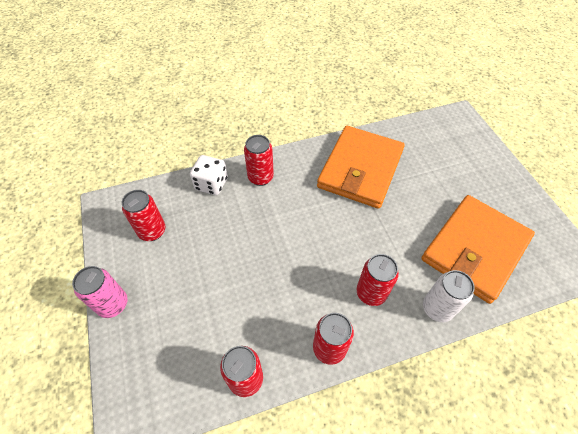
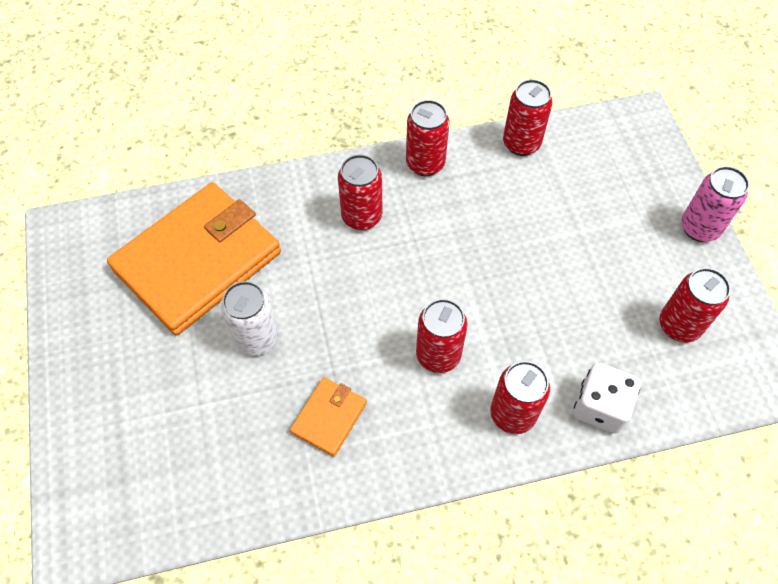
camera: 175 degrees left, 5 degrees up
orange wallet [317,126,405,209] -> orange wallet [290,377,367,457], size x0.44
white can [423,270,475,322] -> white can moved to [221,281,278,356]
none -> red can [416,299,467,373]

